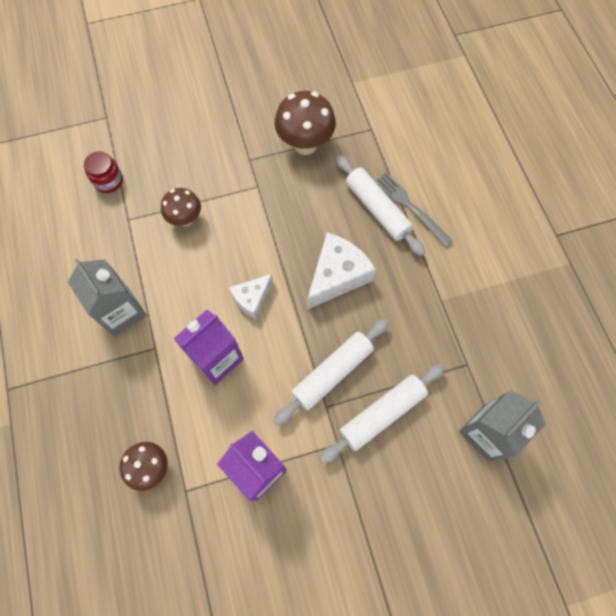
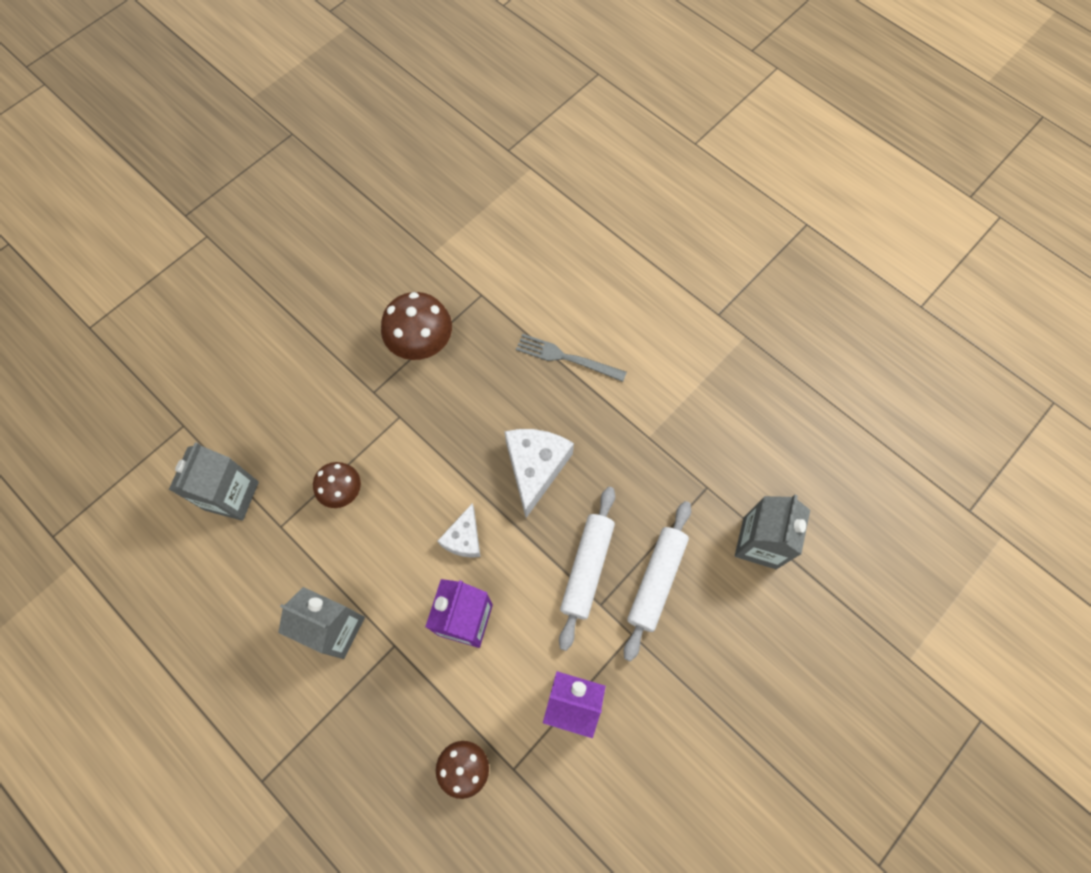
camera: 30 degrees left, 0 degrees up
red jar [84,152,123,193] -> grey carton [169,442,259,521]
white rolling pin [336,155,425,256] -> none

